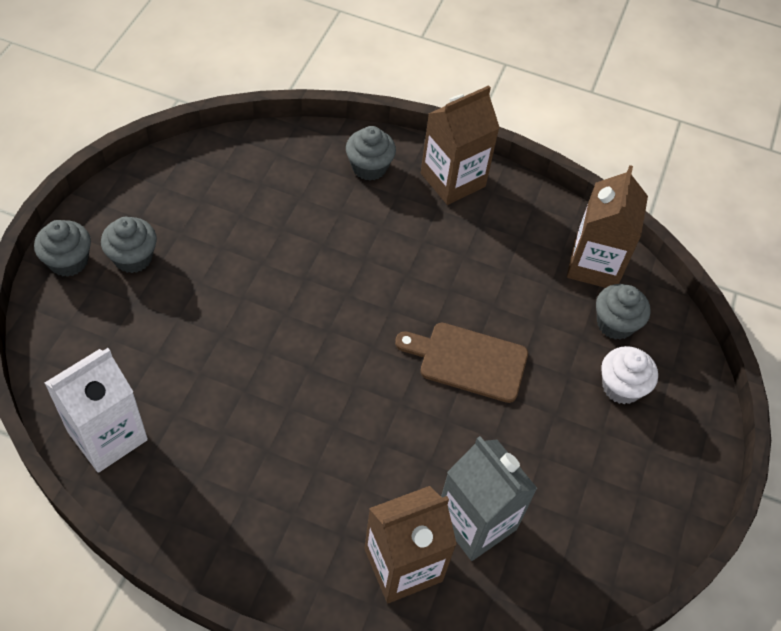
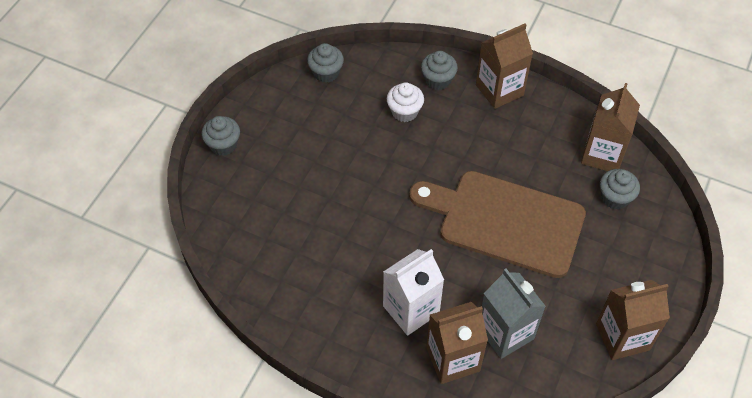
camera: 10 degrees right, 0 degrees up
white carton [45,348,148,473] -> white carton moved to [383,249,444,336]
grey cupcake [101,217,157,273] -> grey cupcake moved to [307,43,344,83]
brown cutting board [395,323,528,403] -> brown cutting board [409,171,586,278], size x1.84
white cupcake [601,346,658,404] -> white cupcake moved to [387,82,424,122]
none -> brown carton [596,280,670,360]

